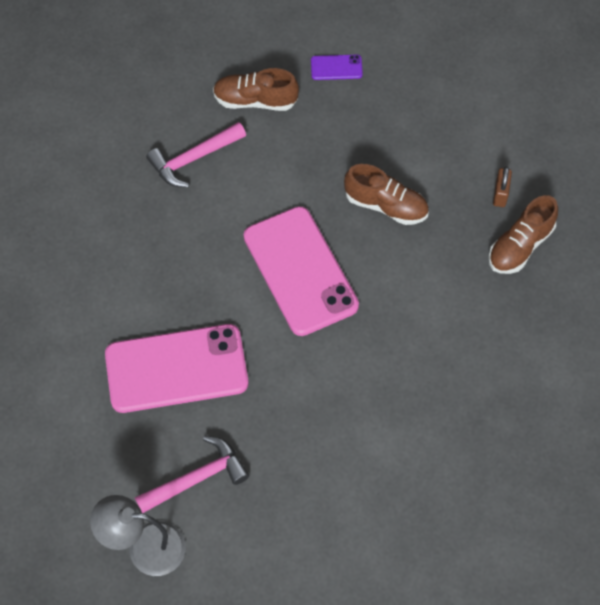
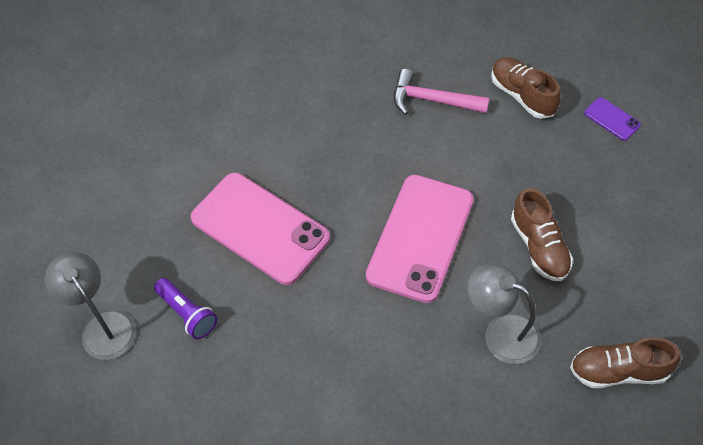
camera: 50 degrees right, 5 degrees down
pink hammer [135,436,249,513] -> purple flashlight [154,278,217,339]
brown padlock [493,167,512,207] -> none
none -> grey lamp [468,263,541,364]

